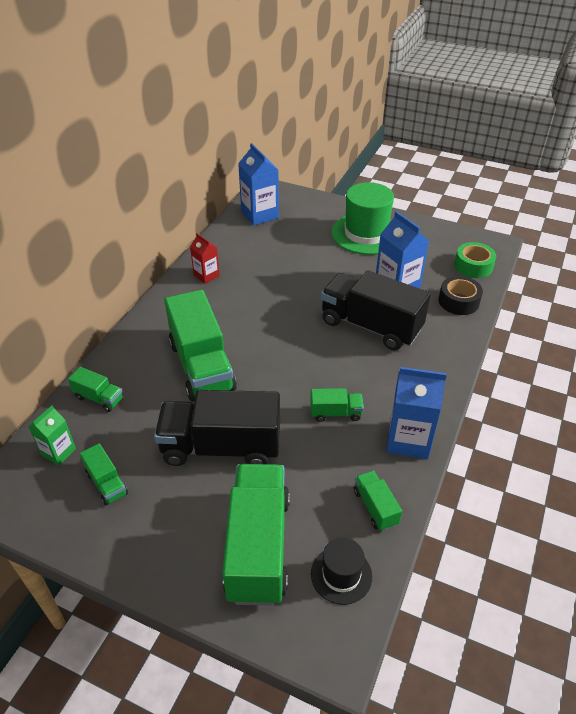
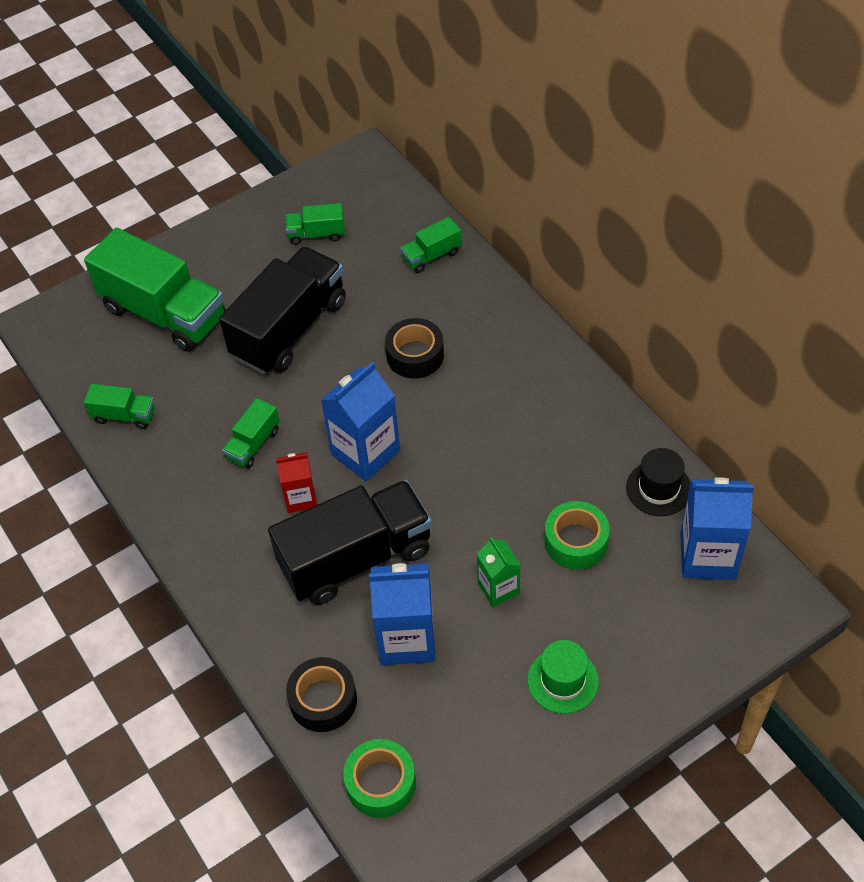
camera: 125 degrees right, 10 degrees up
green carton [29,405,76,466] -> green carton moved to [477,537,520,607]
green truck [164,290,237,402] -> black tape [385,318,444,378]
red carton [190,233,220,284] -> red carton moved to [276,452,317,513]
black hat [311,538,372,605] -> black hat moved to [626,448,691,516]
green hat [331,182,394,255] -> green hat [527,640,599,714], size x0.54
blue carton [387,367,447,459] -> blue carton moved to [321,362,400,481]
none -> green tape [544,501,610,570]

